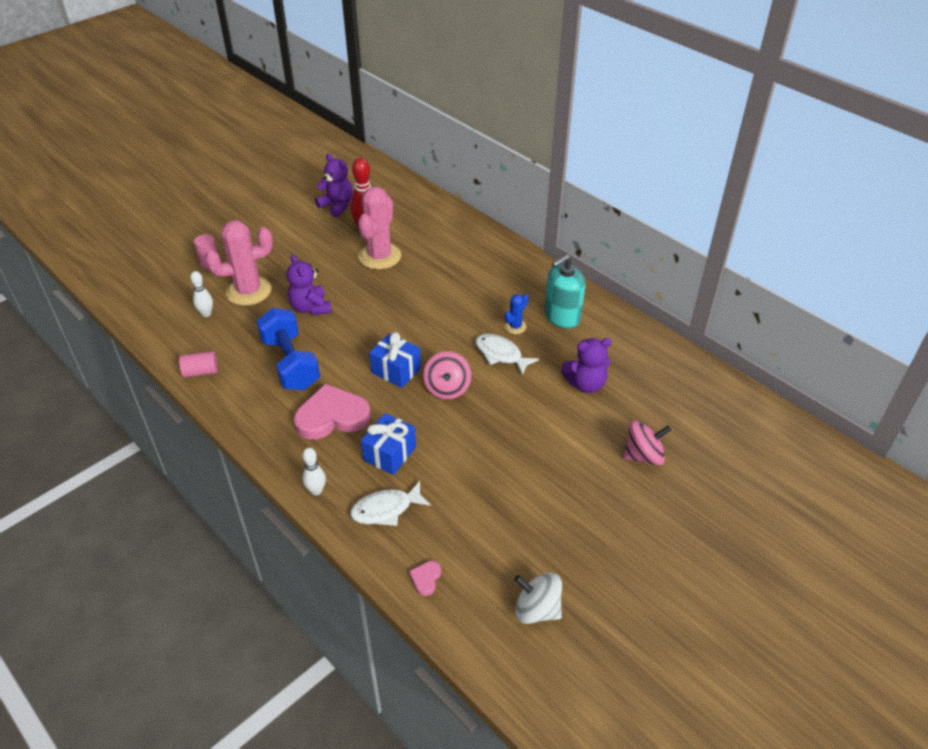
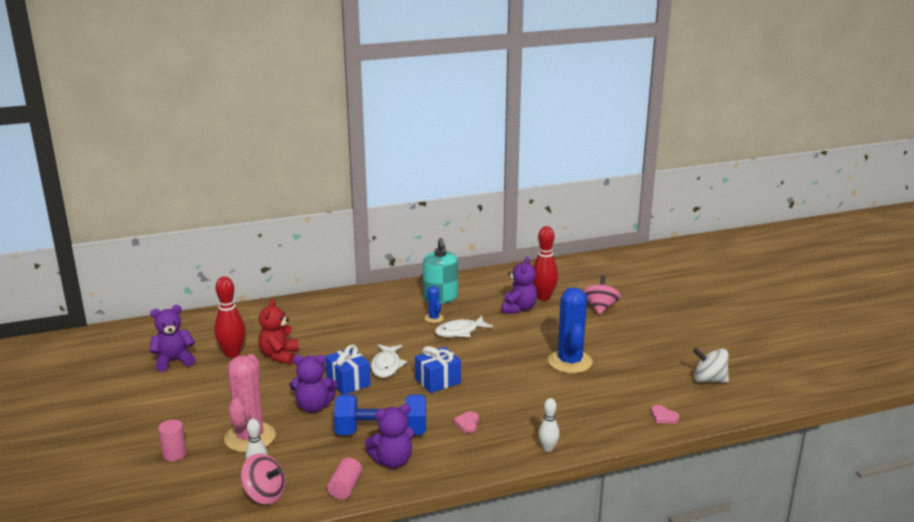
camera: 65 degrees left, 20 degrees down
pink heart [294,384,370,440] -> pink heart [454,411,479,433], size x0.42
white fish [350,481,431,526] -> white fish moved to [371,344,407,378]
pink cactus [358,187,401,270] -> red teddy bear [258,299,299,364]
blue gift [361,413,416,475] -> blue gift moved to [325,344,371,395]
pink spinning top [423,351,471,400] -> pink spinning top moved to [241,453,285,505]
white spinning top [514,572,562,624] -> white spinning top turned 60 degrees clockwise [693,348,729,383]
none -> purple teddy bear [365,404,415,468]
none -> red bowling pin [532,226,558,301]
none -> blue cactus [548,287,593,373]

